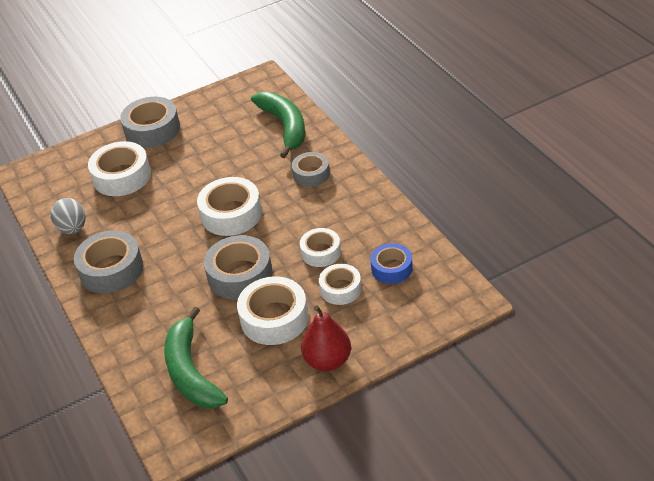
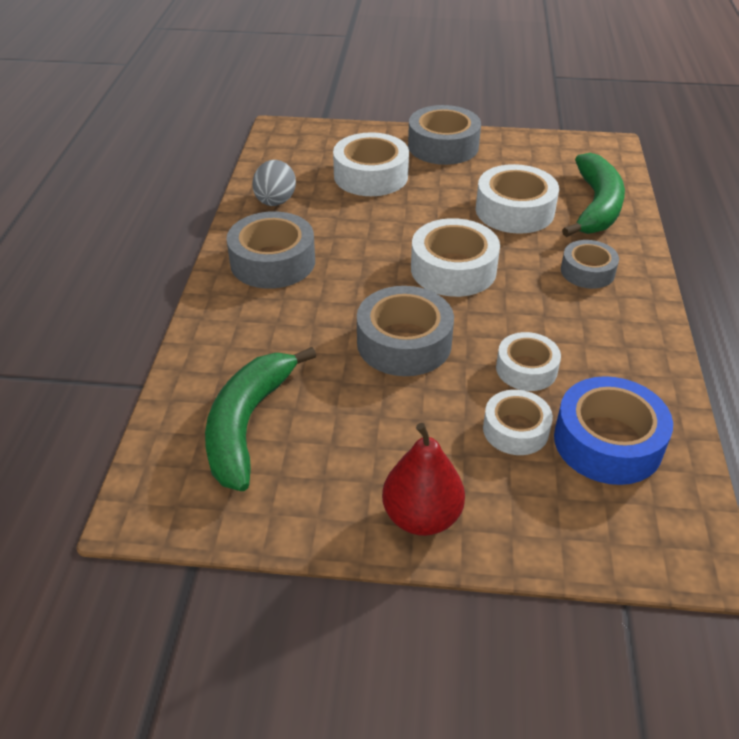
camera: 30 degrees right, 0 degrees up
white tape [237,276,308,345] -> white tape moved to [476,164,559,234]
blue tape [371,243,412,284] -> blue tape [554,376,673,485], size x1.61

